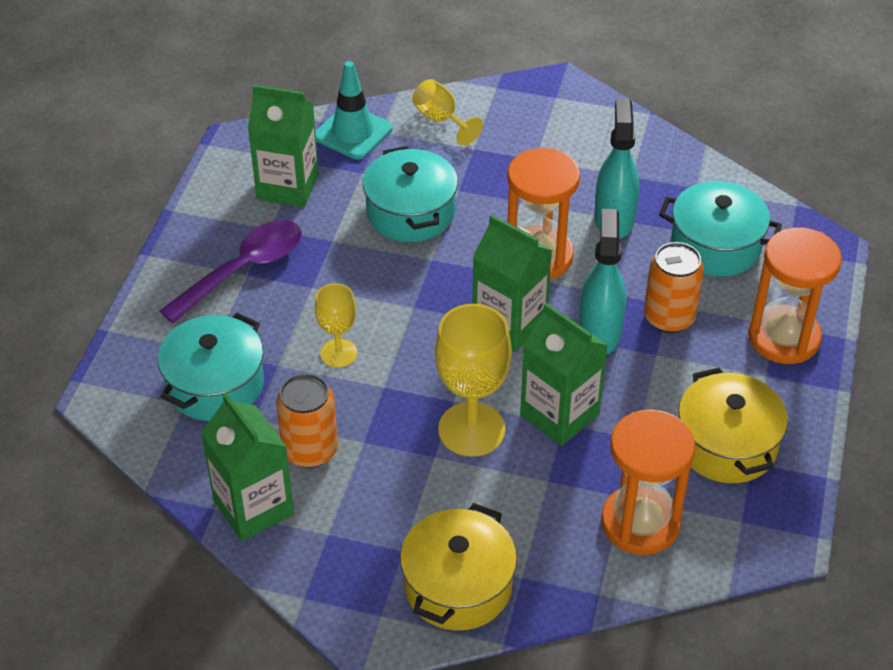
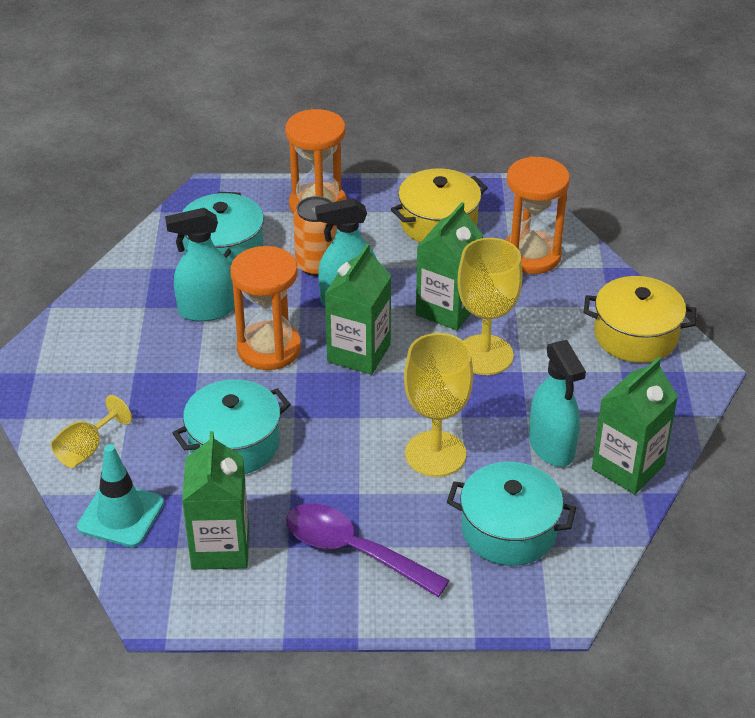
camera: 105 degrees left, 5 degrees down
orange can [276,373,338,468] -> turquoise spray bottle [529,340,586,467]
yellow goblet [315,283,357,368] -> yellow goblet [404,333,474,477], size x1.74

